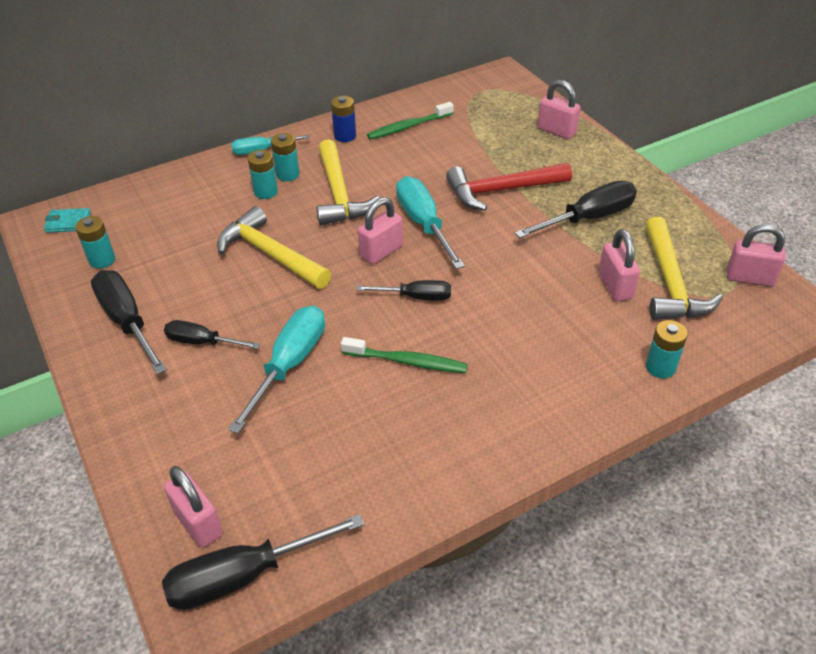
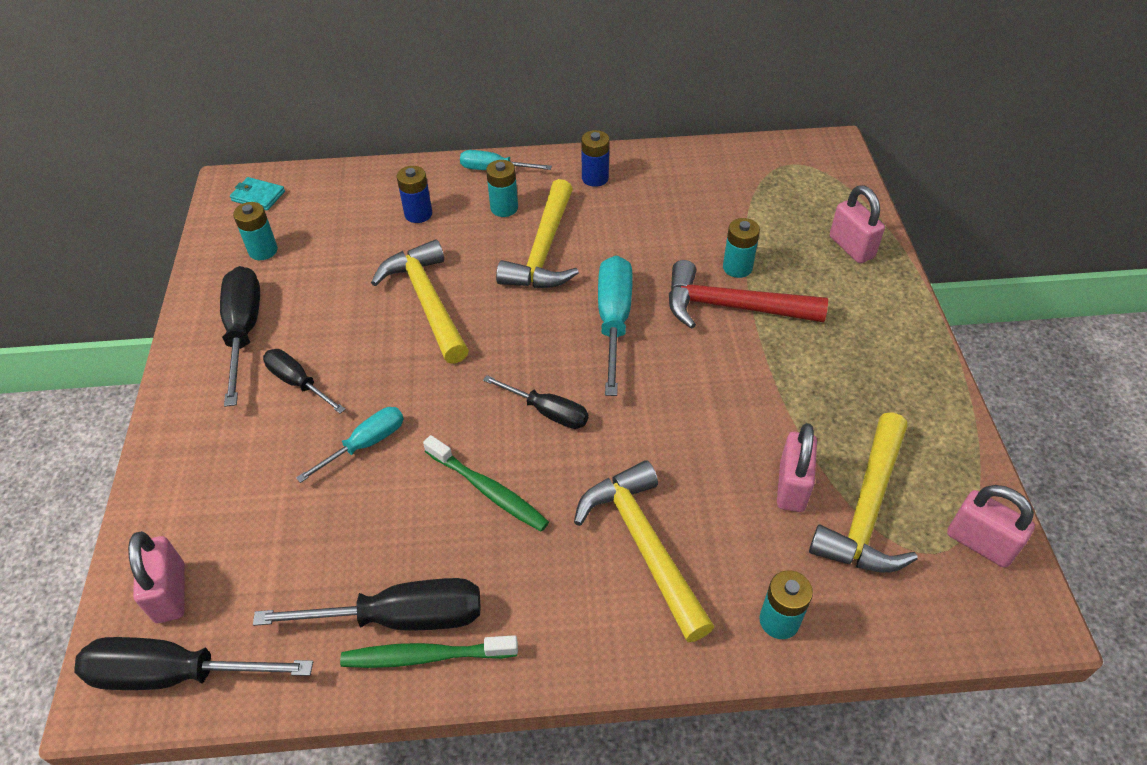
camera: 25 degrees right, 5 degrees up
turquoise screwdriver [228,306,325,434] -> turquoise screwdriver [296,407,404,483], size x0.62
turquoise battery [248,150,278,199] -> turquoise battery moved to [723,218,760,278]
pink padlock [358,197,403,264] -> none
green toothbrush [367,102,454,140] -> green toothbrush moved to [340,635,518,668]
black screwdriver [514,181,637,238] -> black screwdriver moved to [253,578,481,630]
none -> blue battery [396,166,432,223]
none -> yellow hammer [574,460,715,642]

